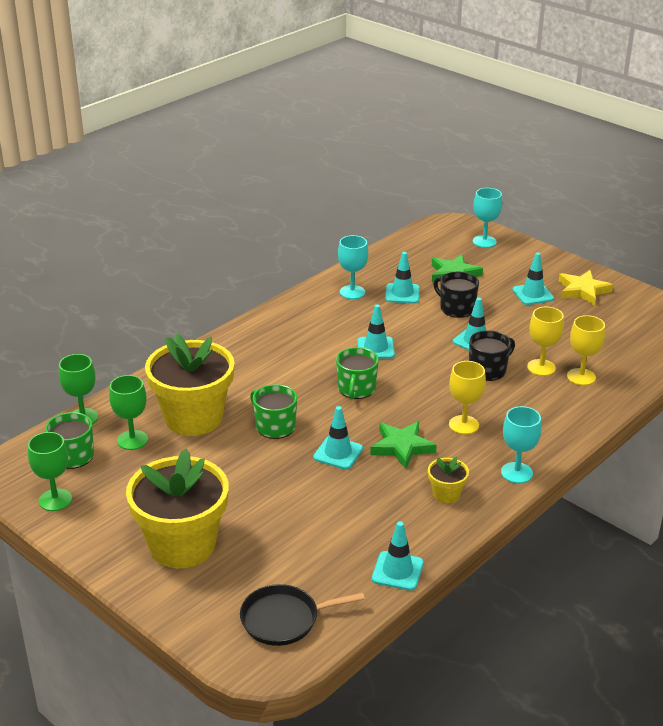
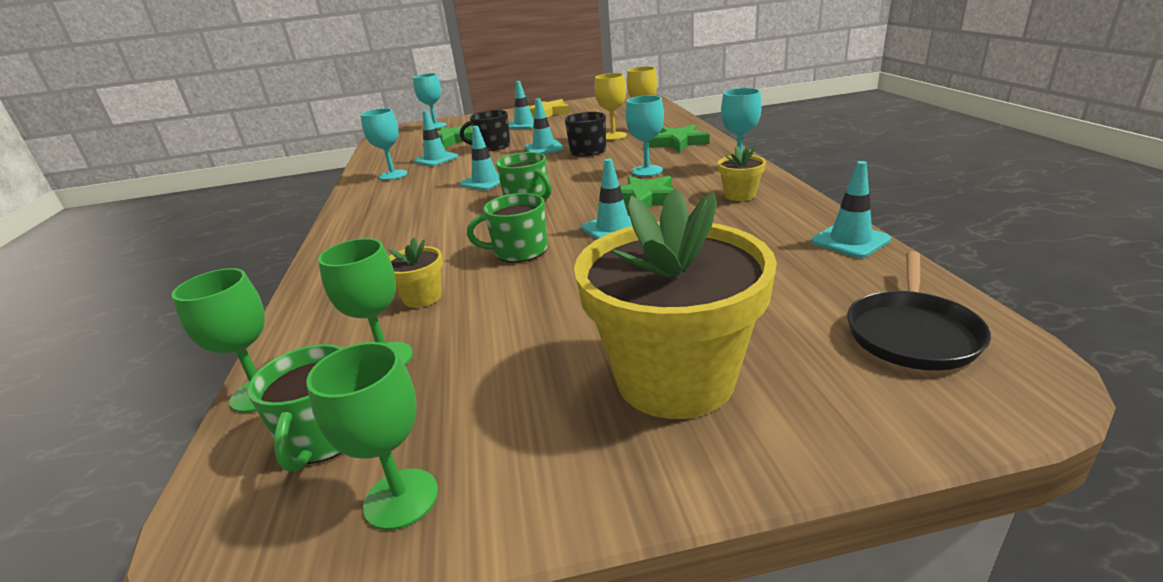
camera: 50 degrees left, 5 degrees down
yellow flower pot [145,334,234,436] -> yellow flower pot [389,237,443,308], size x0.43
yellow goblet [449,361,486,434] -> turquoise goblet [626,95,664,177]
none -> green star [649,125,710,152]

